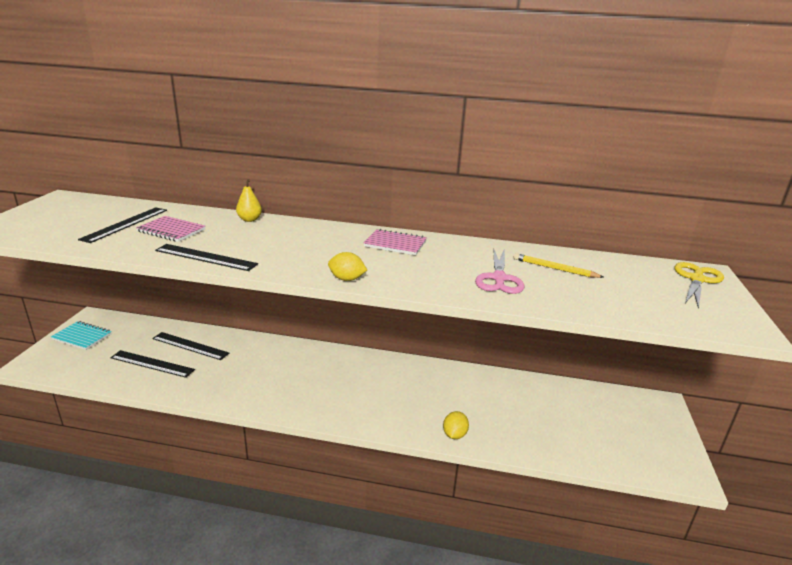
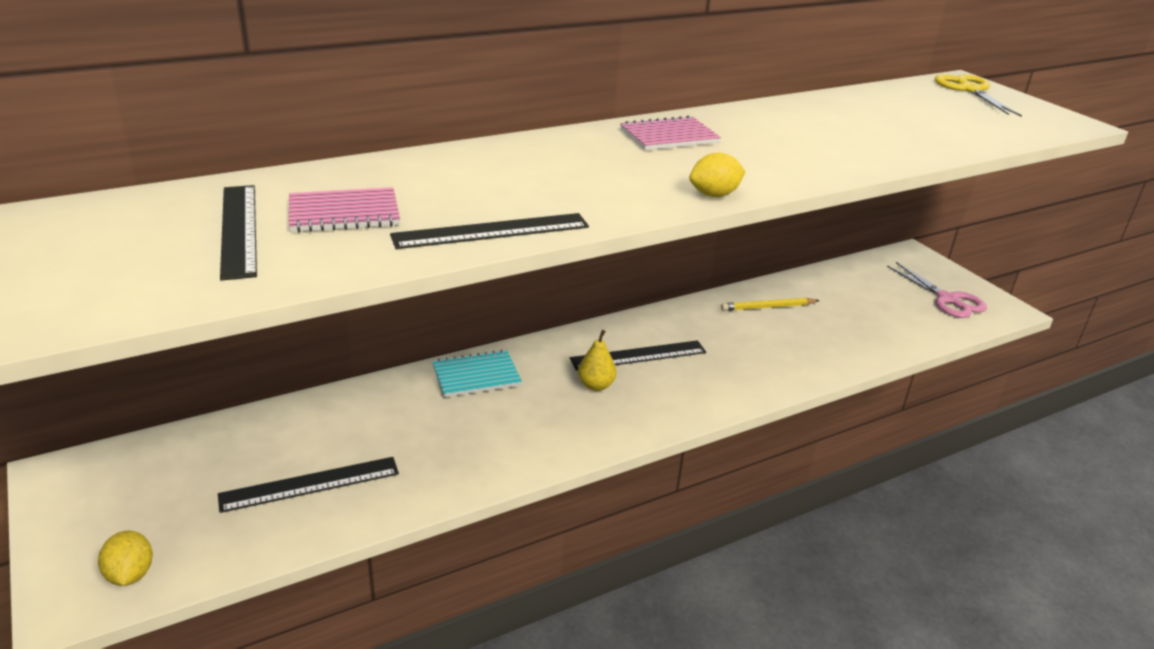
camera: 40 degrees left, 5 degrees up
turquoise notebook [51,321,112,350] -> turquoise notebook moved to [432,350,522,397]
black ruler [152,332,229,360] -> black ruler moved to [570,340,706,371]
yellow pear [236,179,262,222] -> yellow pear moved to [578,330,617,391]
yellow lemon [443,411,469,439] -> yellow lemon moved to [98,530,153,586]
pink scissors [475,248,525,294] -> pink scissors moved to [887,262,987,318]
yellow pencil [514,253,604,278] -> yellow pencil moved to [721,298,820,311]

